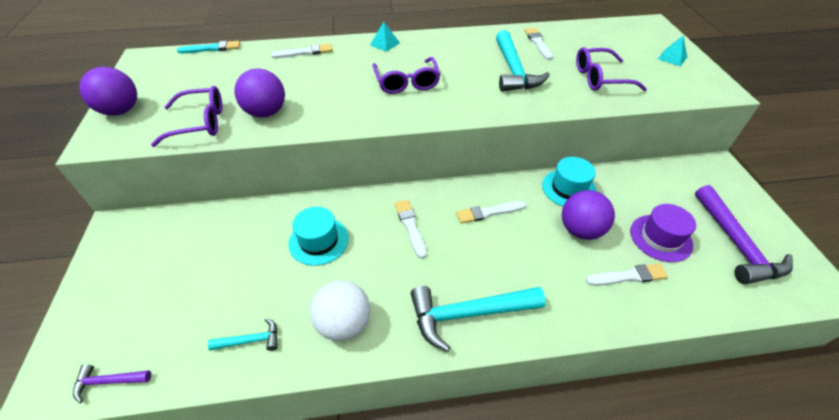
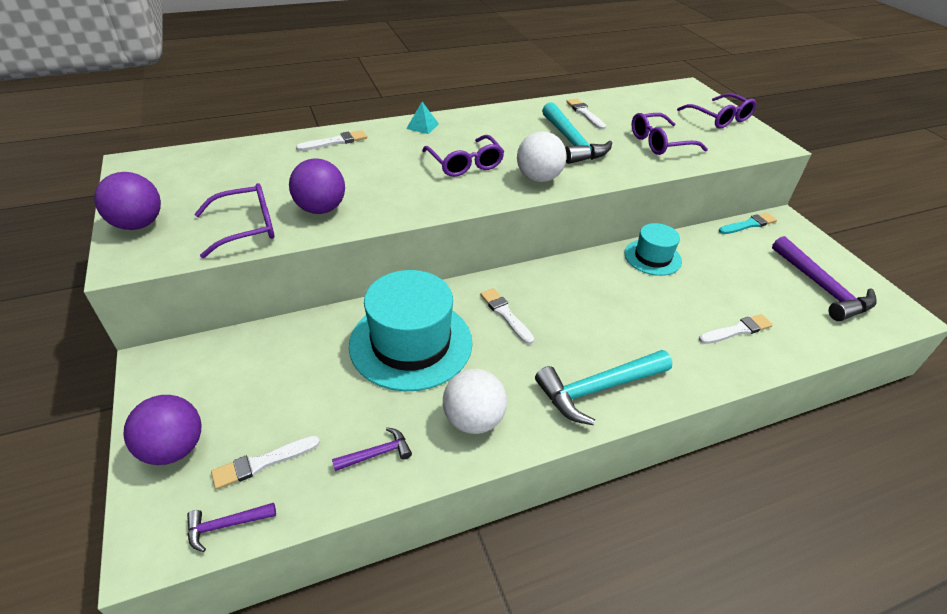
camera: 15 degrees left, 5 degrees down
turquoise brush [177,41,240,53] -> turquoise brush moved to [719,213,777,234]
turquoise hammer [208,318,278,351] -> purple hammer [332,427,412,471]
turquoise hat [289,207,349,266] -> turquoise hat [349,270,473,391], size x1.81
white brush [456,201,526,224] -> white brush moved to [211,436,320,490]
purple ball [562,190,615,240] -> purple ball moved to [123,395,201,465]
purple hat [630,204,696,262] -> none
turquoise pyramid [658,36,687,66] -> purple glasses [677,93,756,129]
none -> white ball [517,131,567,182]

